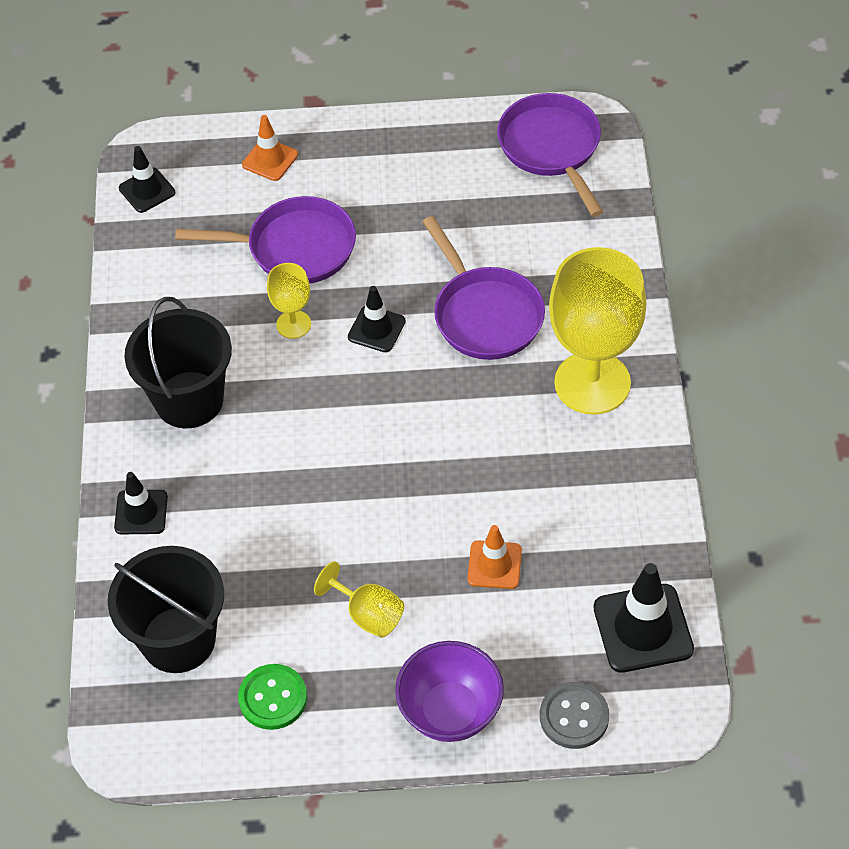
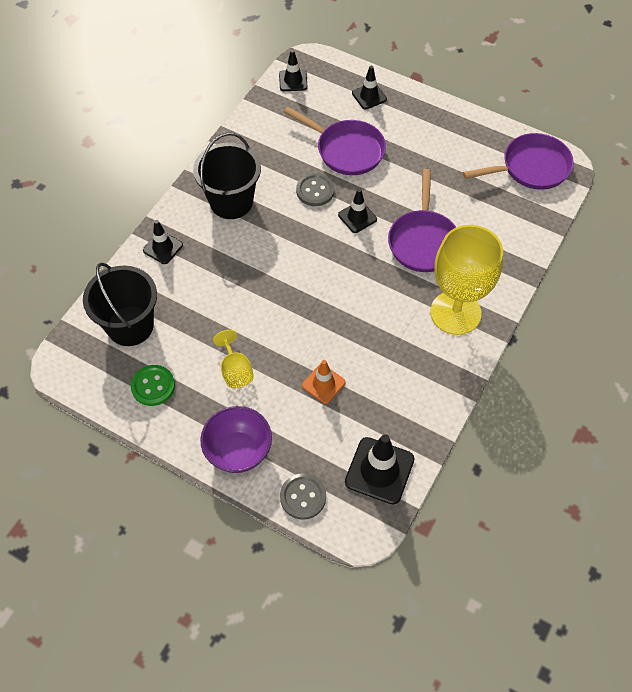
camera: 30 degrees right, 5 degrees up
orange traffic cone [242,115,298,181] -> black traffic cone [352,66,387,110]
yellow goblet [267,263,311,339] -> grey button [296,173,334,206]
purple pan [497,93,603,217] -> purple pan turned 60 degrees clockwise [463,133,574,190]

